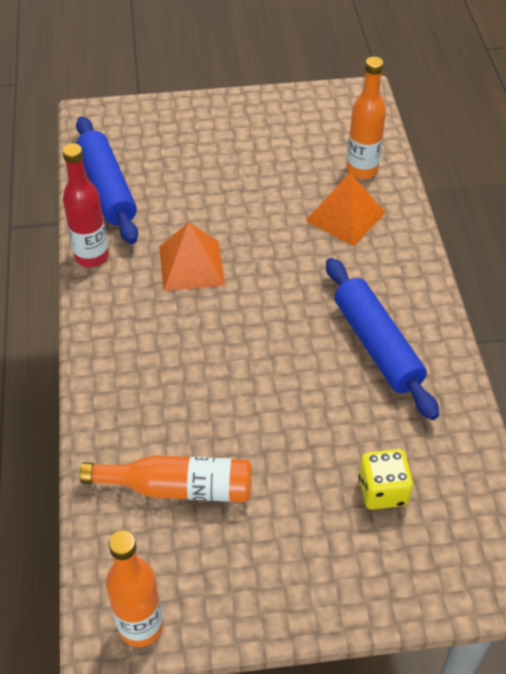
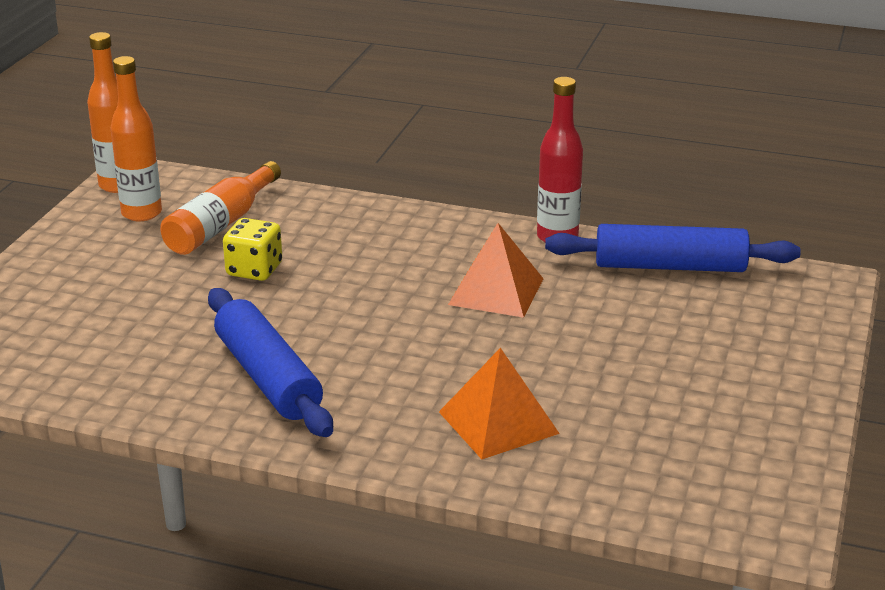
camera: 115 degrees right, 20 degrees down
blue rolling pin [326,258,439,420] -> blue rolling pin turned 60 degrees clockwise [208,288,333,437]
orange bottle [347,57,386,179] -> orange bottle moved to [111,56,162,221]
yellow dice [359,449,413,510] -> yellow dice moved to [223,218,282,281]

